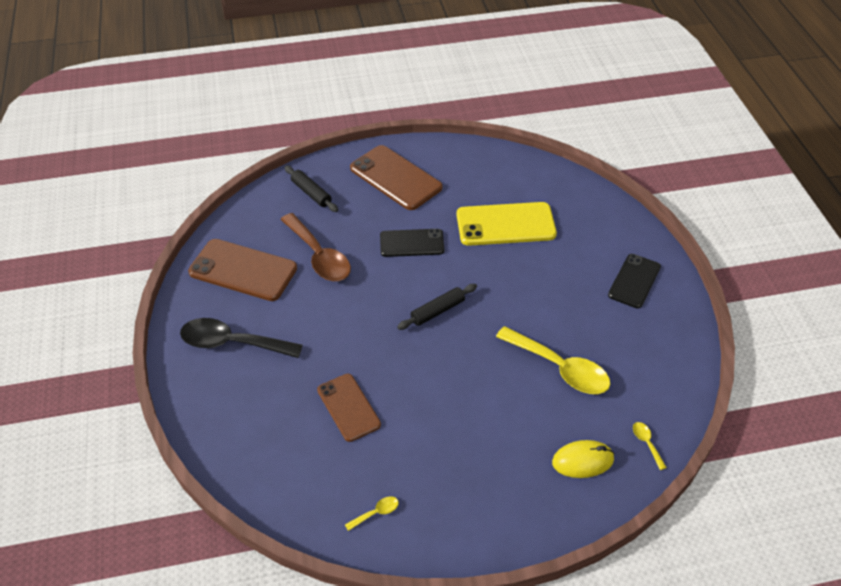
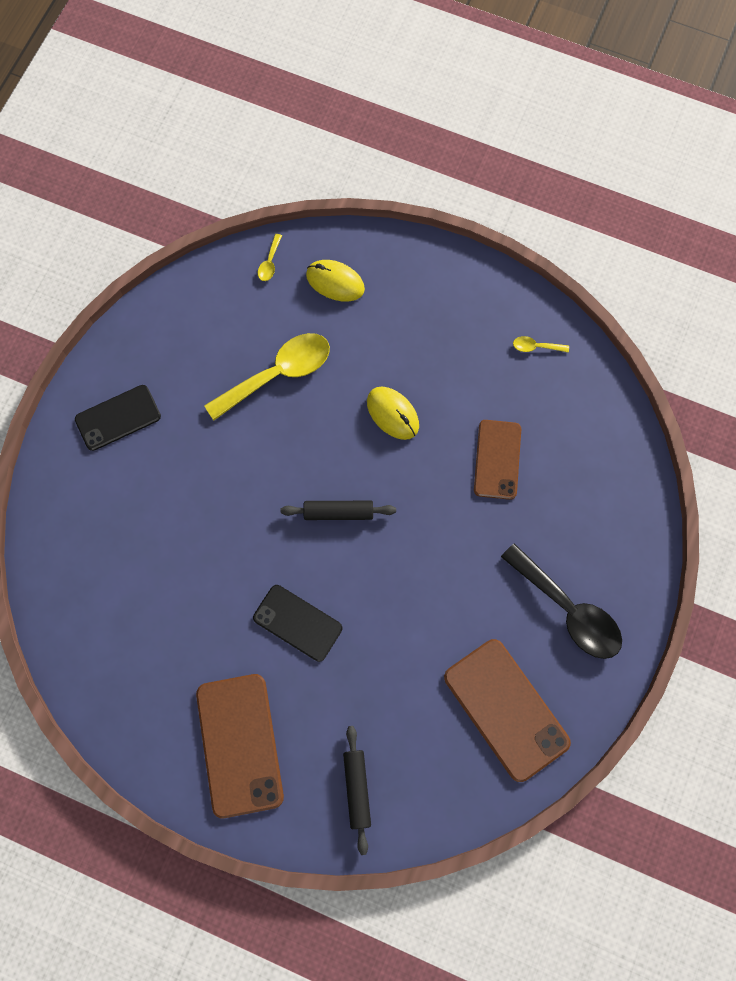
camera: 145 degrees left, 25 degrees up
brown spoon [280,213,351,281] -> none
yellow phone [457,202,557,246] -> none
yellow spoon [496,326,610,394] -> yellow spoon turned 75 degrees clockwise [204,333,330,420]
none -> yellow mouse [367,387,419,440]

